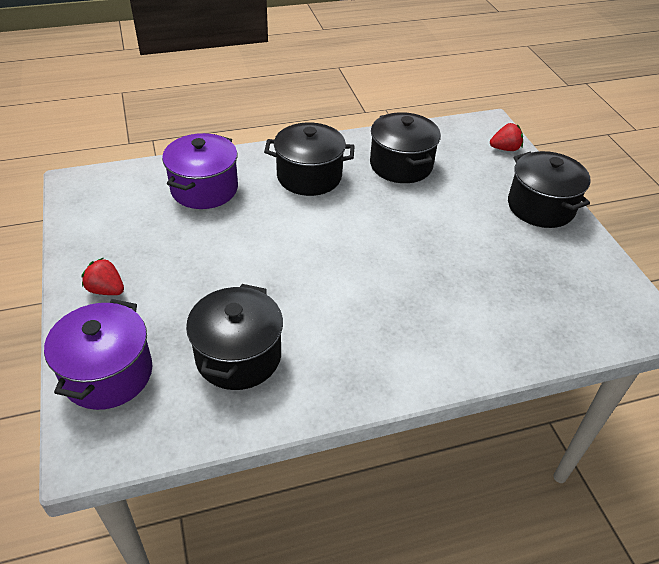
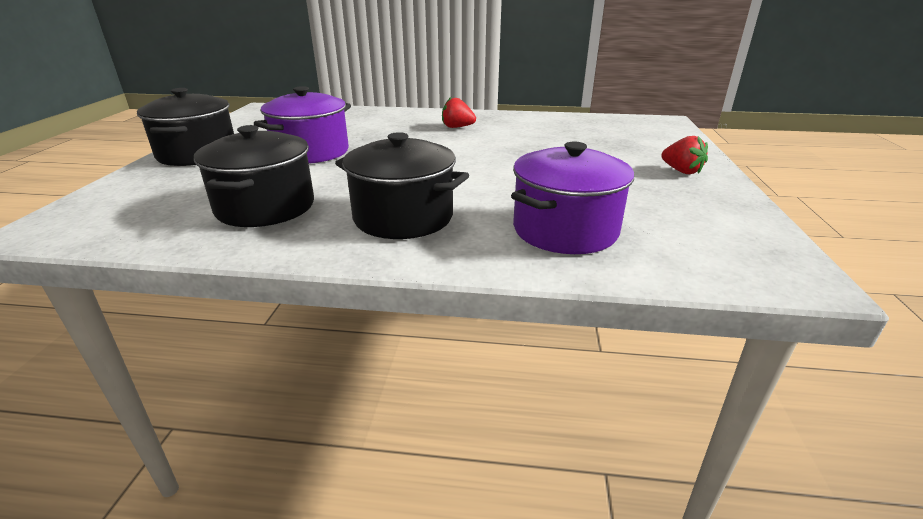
camera: 155 degrees left, 15 degrees down
purple pot [44,299,152,410] -> purple pot moved to [254,86,351,164]
black pot [186,284,283,390] -> none
red strawberry [490,123,523,151] -> red strawberry moved to [442,97,476,128]

